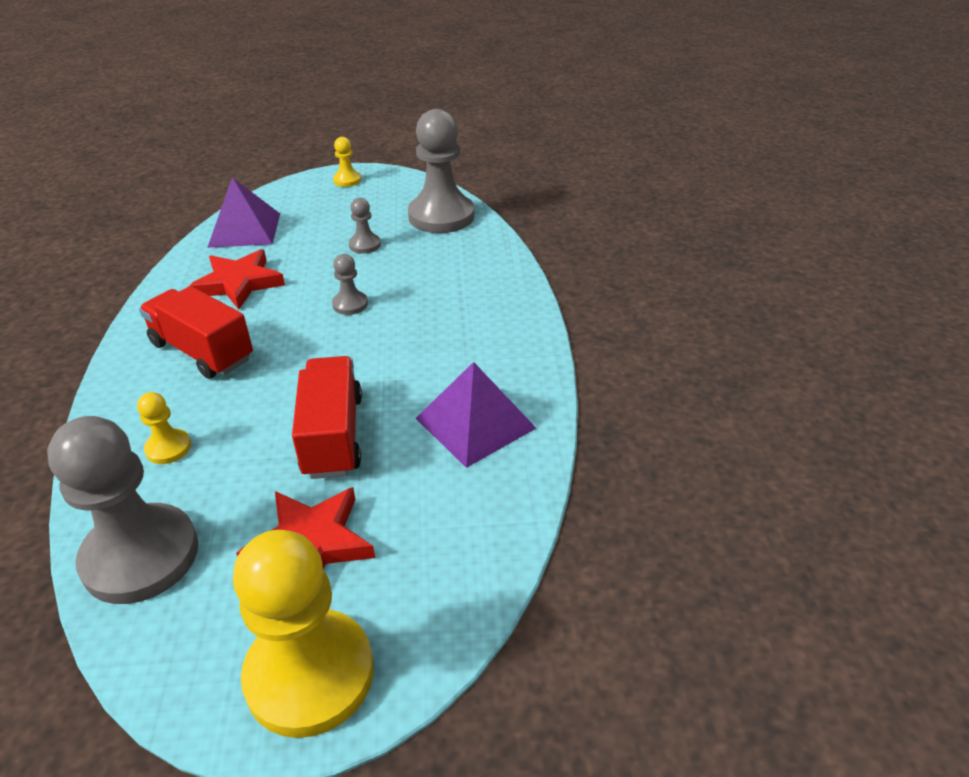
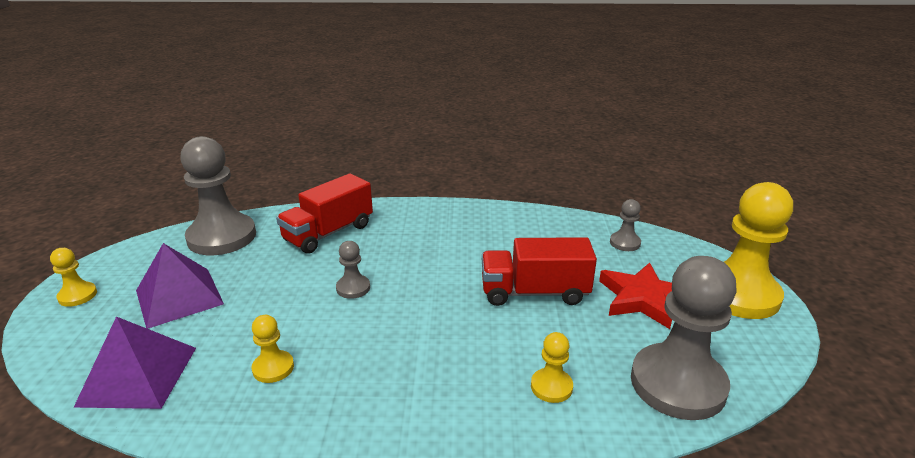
camera: 85 degrees left, 10 degrees down
red truck [139,286,253,379] -> red truck moved to [276,173,373,254]
red star [189,249,285,309] -> yellow pawn [252,315,294,383]
grey pawn [349,197,381,253] -> grey pawn moved to [610,199,641,251]
purple pyramid [415,362,536,468] -> purple pyramid moved to [136,243,224,329]

